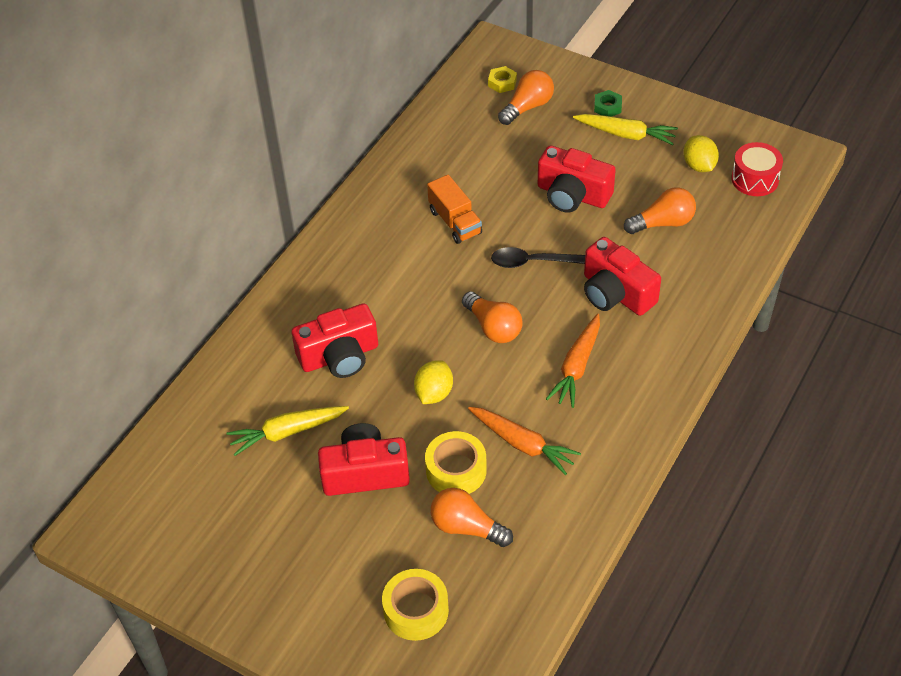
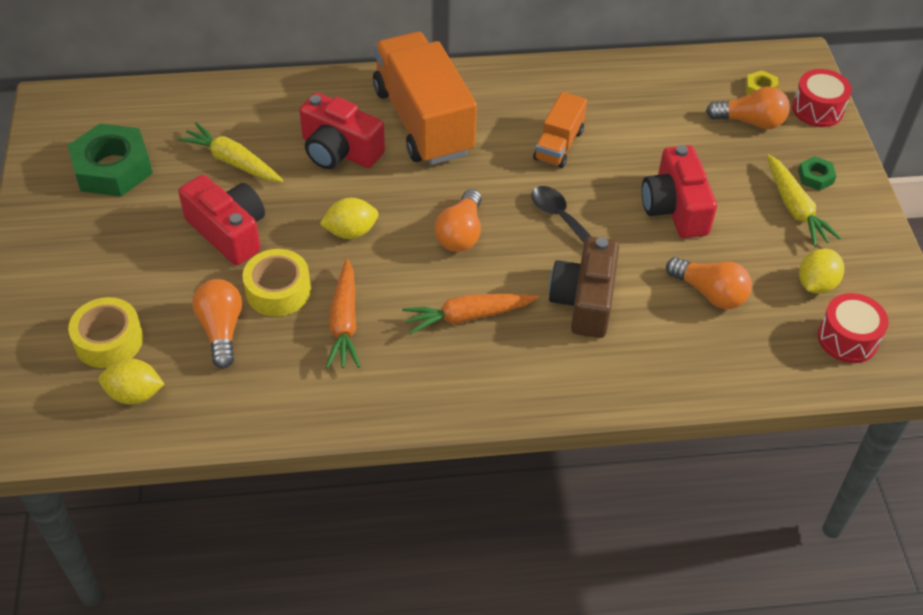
camera: 50 degrees right, 0 degrees up
red camera [584,237,661,316] -> brown camera [549,237,619,338]
none -> green nut [67,123,153,197]
none -> yellow lemon [99,358,165,404]
none -> orange truck [373,32,477,165]
none -> red drum [792,69,852,127]

